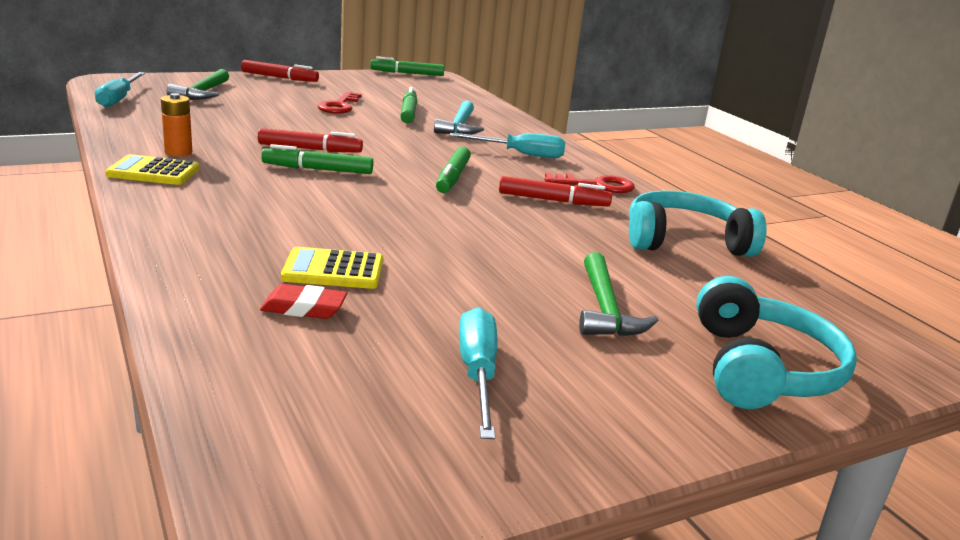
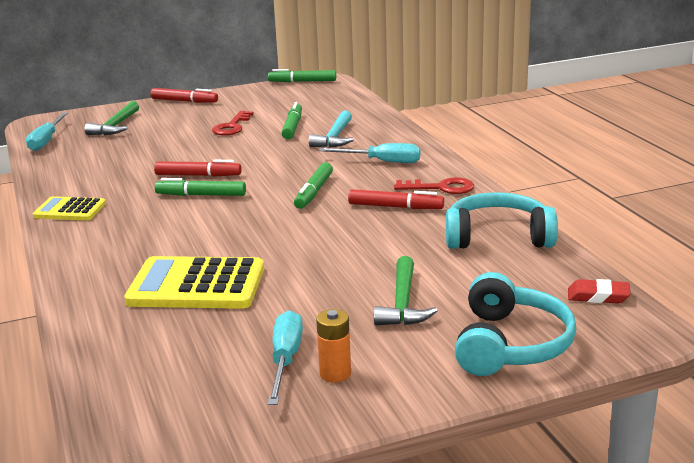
camera: 10 degrees right, 0 degrees up
orange battery [161,93,192,156] -> orange battery moved to [316,309,351,383]
red eraser [260,284,347,319] -> red eraser moved to [568,279,631,303]
yellow calculator [281,247,383,289] -> yellow calculator [124,256,264,309], size x1.72

